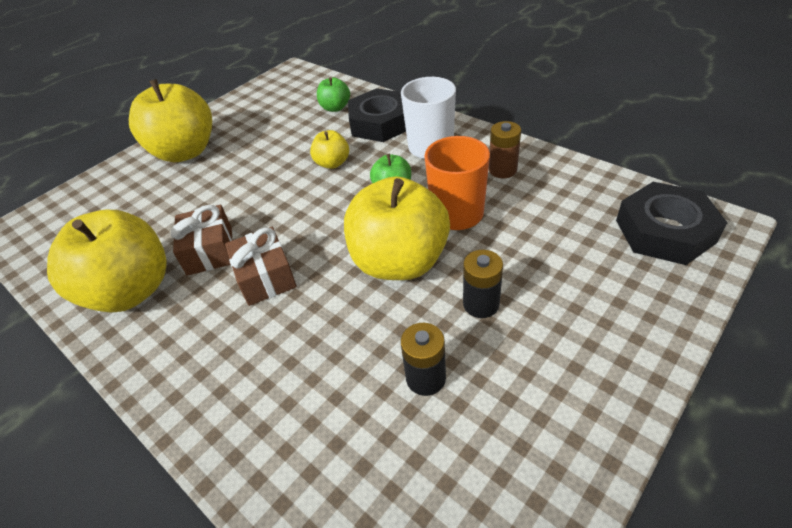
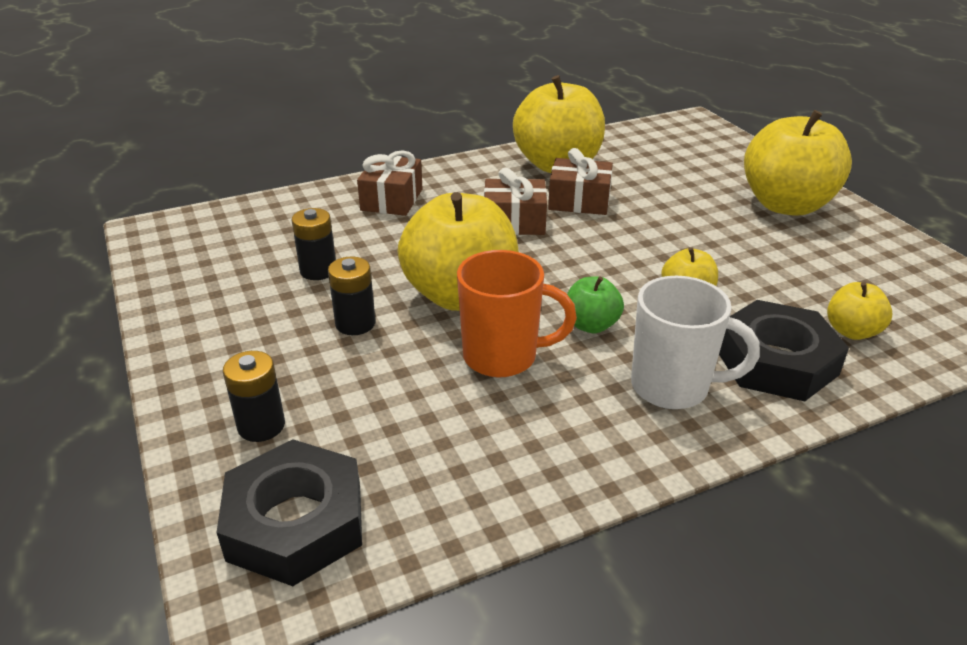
camera: 110 degrees right, 10 degrees down
green apple [317,77,350,112] -> yellow apple [827,282,892,340]
brown battery [489,121,521,178] -> none
none -> black battery [223,351,285,442]
none -> brown gift [357,150,423,216]

